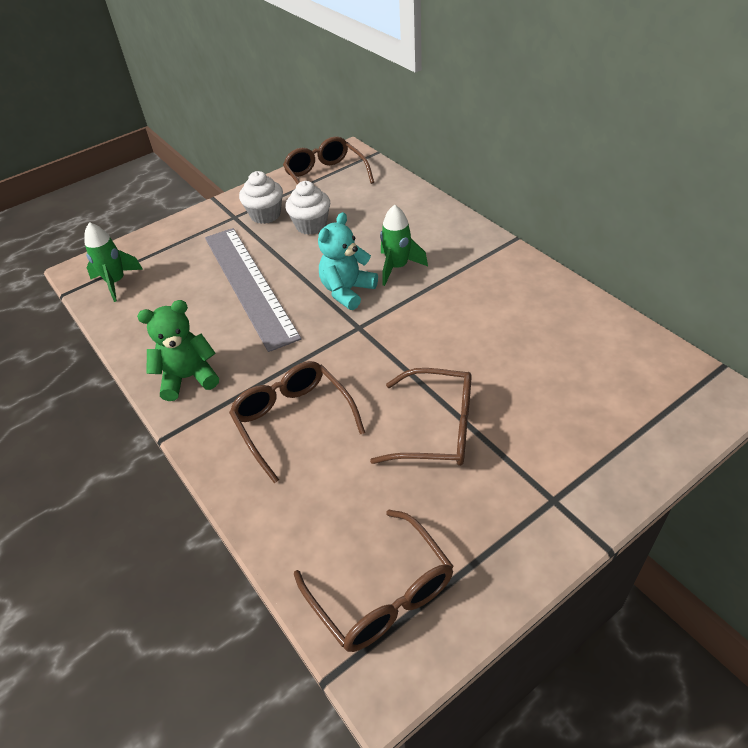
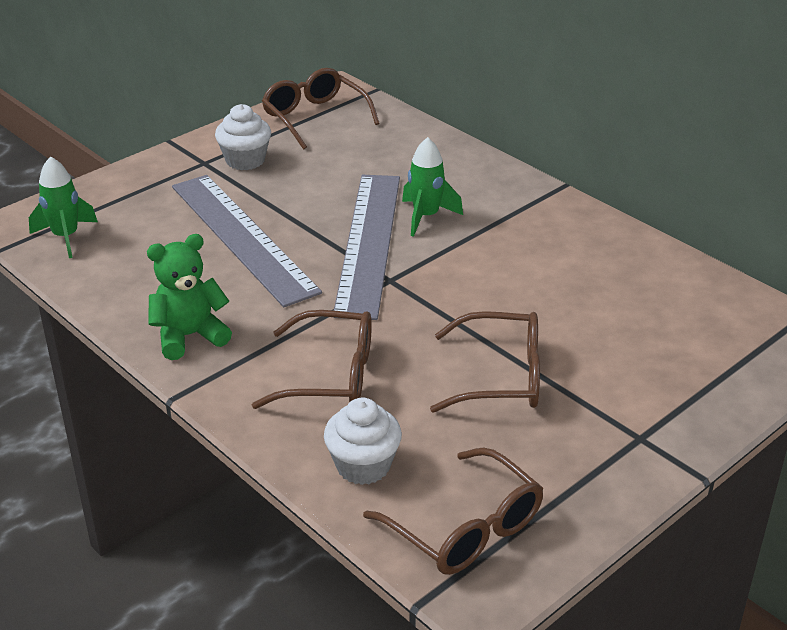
camera: 10 degrees left, 10 degrees down
brown glasses [229,361,365,483] -> brown glasses turned 135 degrees clockwise [252,310,372,409]
white cupcake [285,181,330,235] -> white cupcake moved to [324,398,402,485]
turquoise teddy bear [318,212,378,310] -> grey ruler [333,175,400,320]

